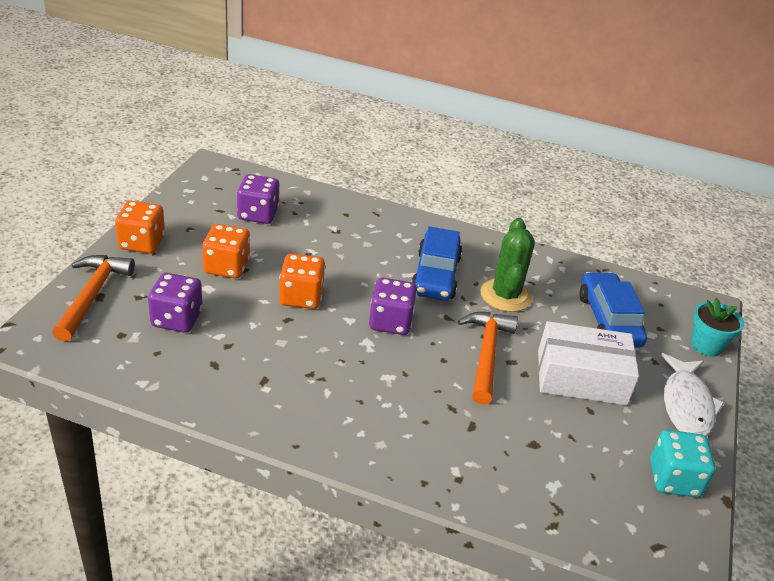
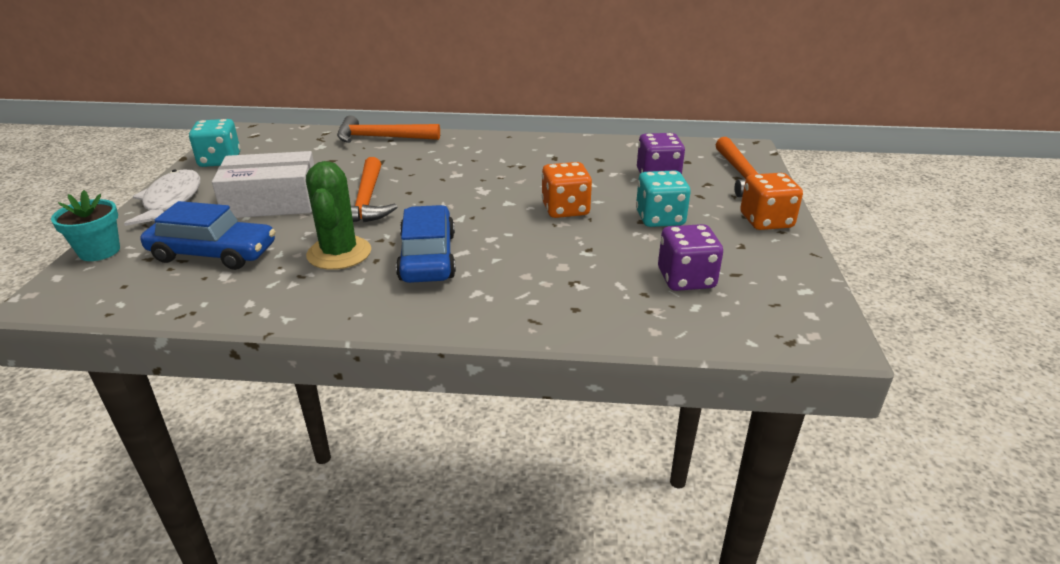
camera: 170 degrees right, 5 degrees down
orange dice [202,224,250,278] -> turquoise dice [636,170,691,227]
purple dice [369,278,417,335] -> none
blue car [579,272,647,348] -> blue car turned 60 degrees counterclockwise [140,201,275,270]
none -> orange hammer [337,115,440,143]

